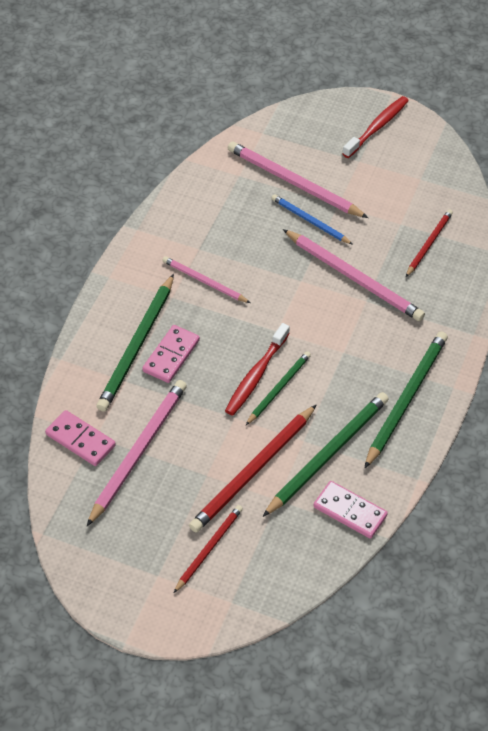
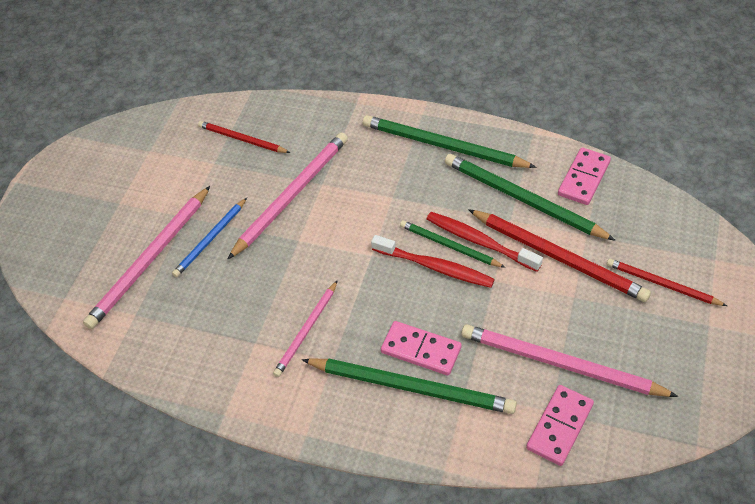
camera: 90 degrees left, 0 degrees up
red toothbrush [342,96,409,158] -> red toothbrush moved to [426,212,543,272]

